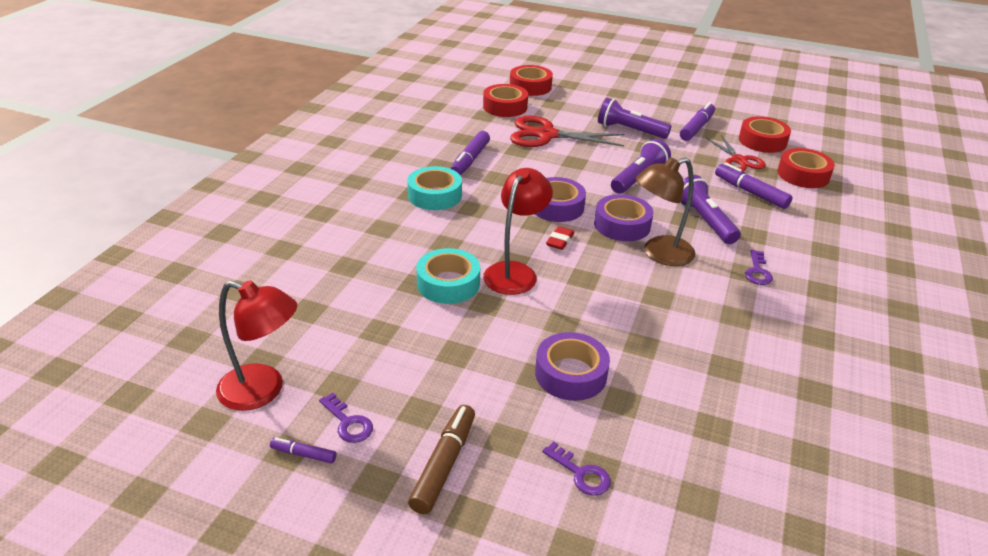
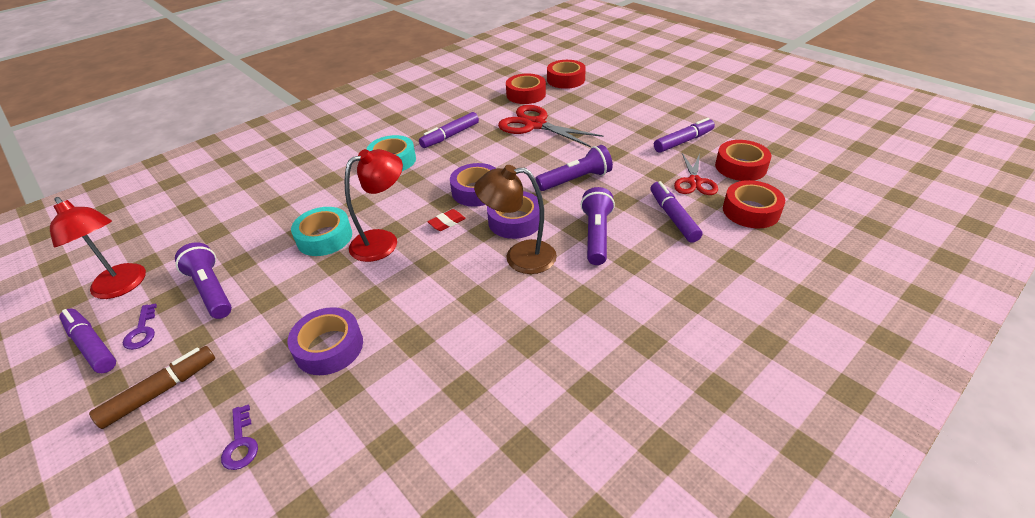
camera: 30 degrees right, 5 degrees up
purple marker [270,438,336,464] -> purple marker [59,309,116,373], size x1.89
purple flashlight [598,98,672,139] -> purple flashlight moved to [175,242,232,319]
purple key [745,250,773,285] -> none

